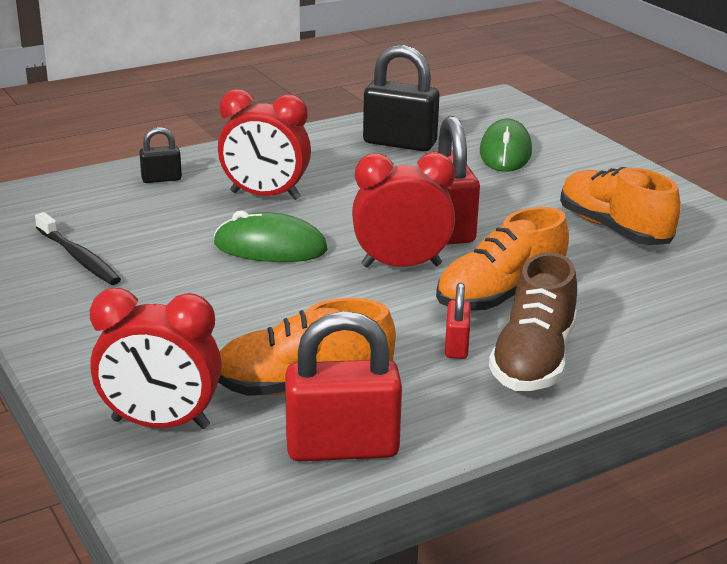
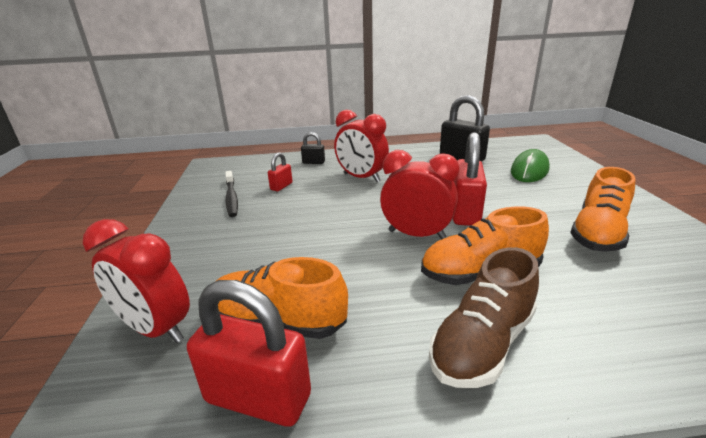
camera: 25 degrees right, 0 degrees up
green mouse [214,210,328,262] -> none
red padlock [445,283,471,359] -> red padlock moved to [268,152,292,191]
orange shoe [560,167,680,245] -> orange shoe turned 135 degrees counterclockwise [570,167,636,252]

